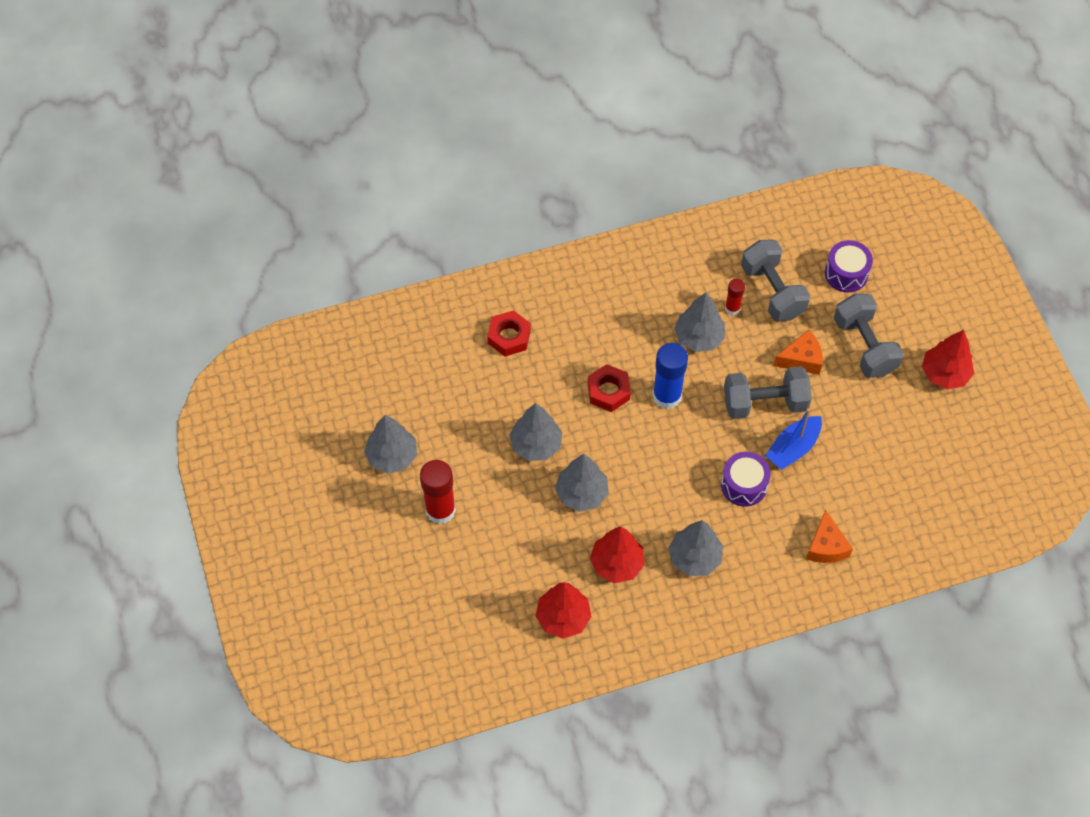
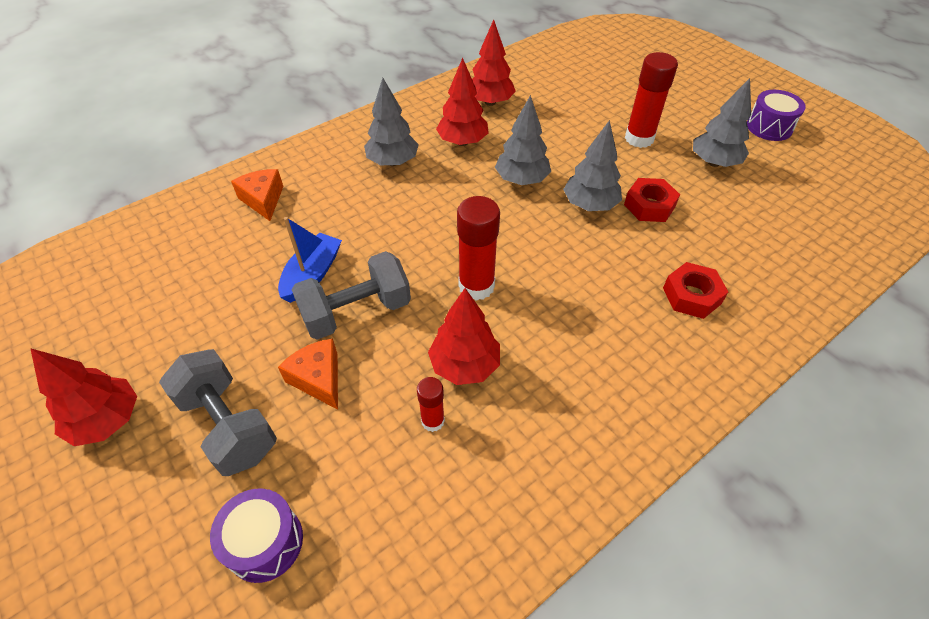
camera: 160 degrees right, 10 degrees down
red nut [588,364,631,412] -> red nut moved to [624,178,680,222]
blue glue stick [652,343,688,409] -> red glue stick [457,196,500,301]
grey tree [674,292,725,352] -> red tree [428,288,500,385]
purple drum [721,452,771,507] -> purple drum moved to [747,90,806,141]
grey dumbbell [741,240,810,322] -> none
orange cheese [774,330,823,375] -> orange cheese turned 90 degrees clockwise [278,339,338,410]

